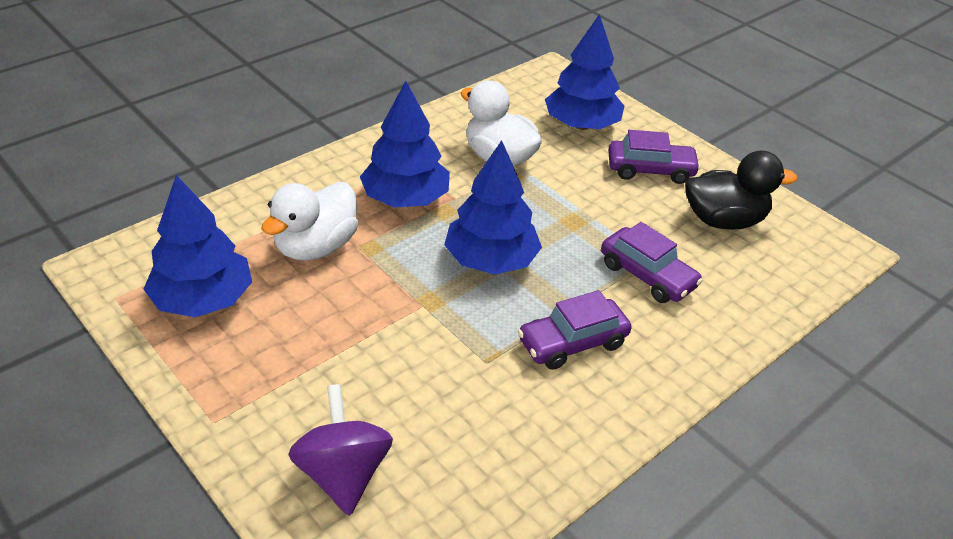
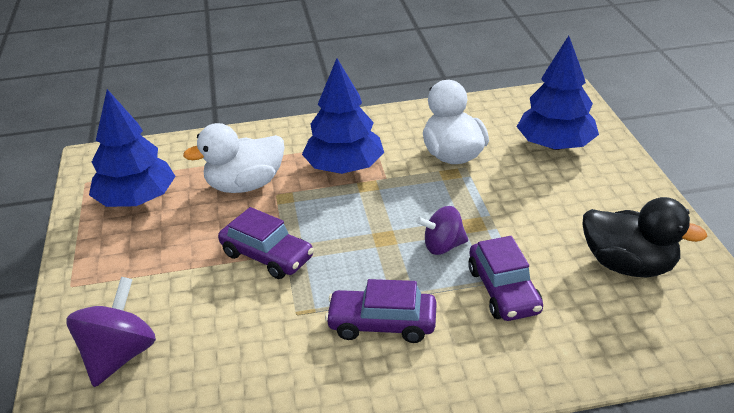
camera: 35 degrees right, 5 degrees down
blue tree [444,140,542,275] -> none
purple car [608,130,701,184] -> purple car moved to [218,207,314,279]
none -> purple spinning top [416,206,468,255]

